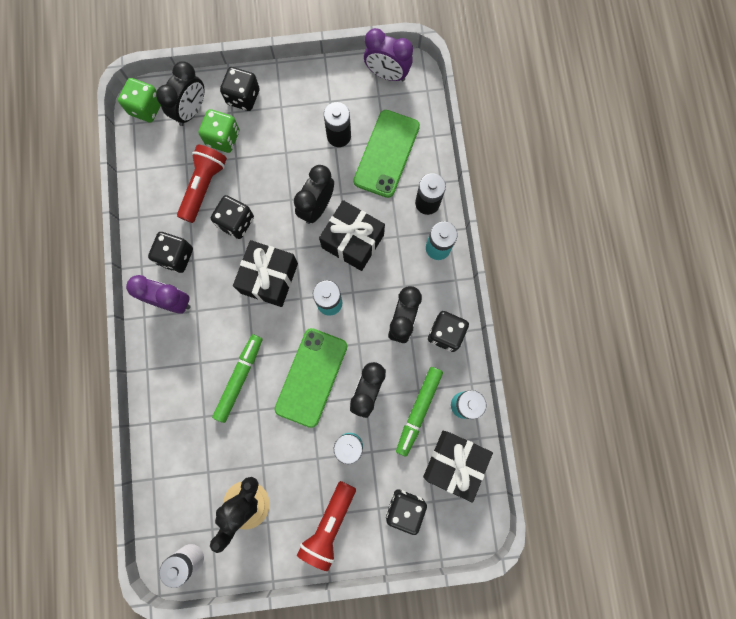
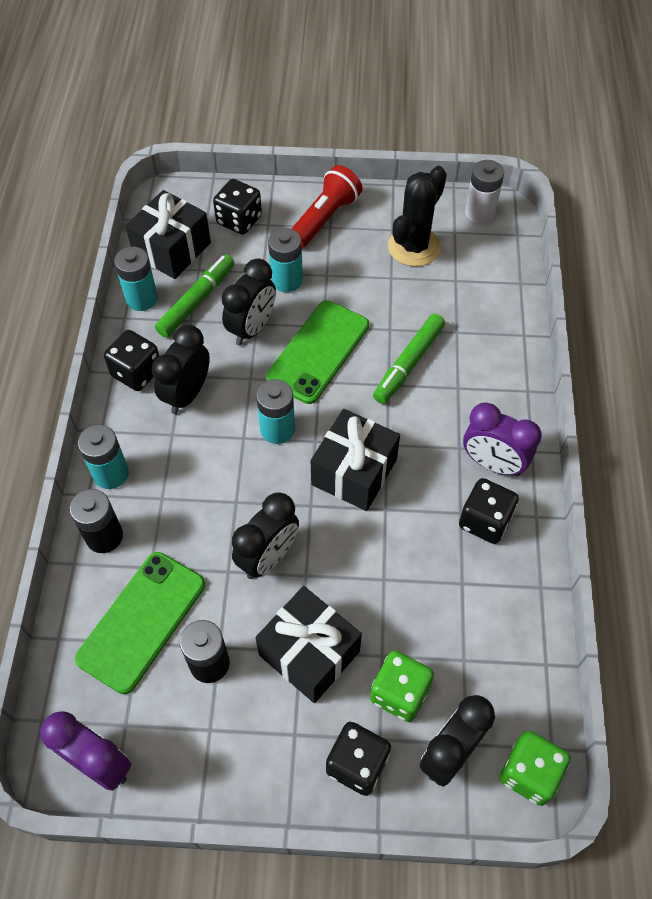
camera: 170 degrees left, 20 degrees down
red flashlight [177,145,227,223] -> none
black dice [211,195,254,239] -> none
black gift [319,200,385,271] -> black gift moved to [255,586,362,703]

